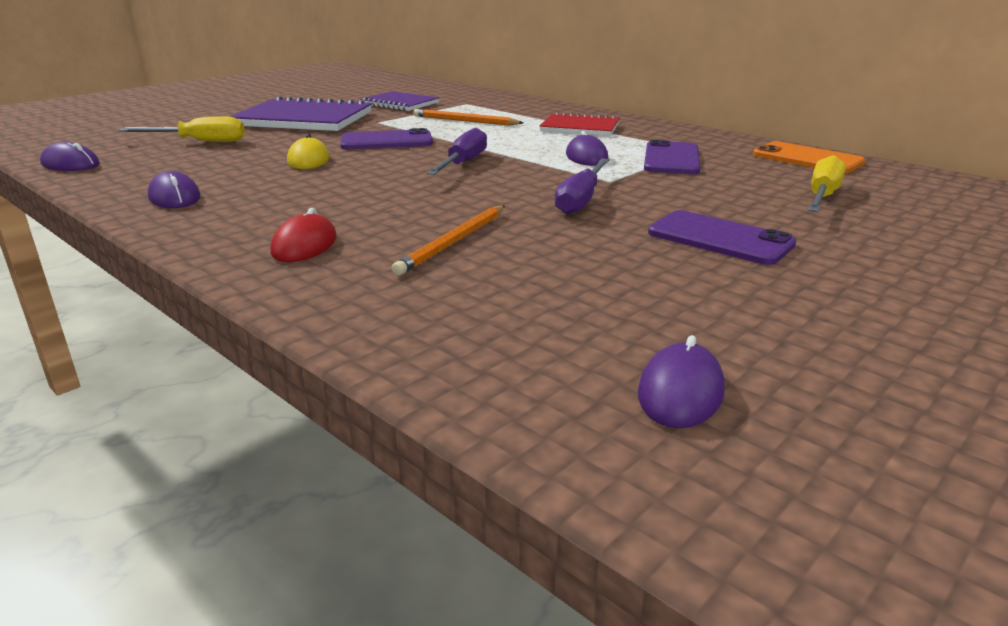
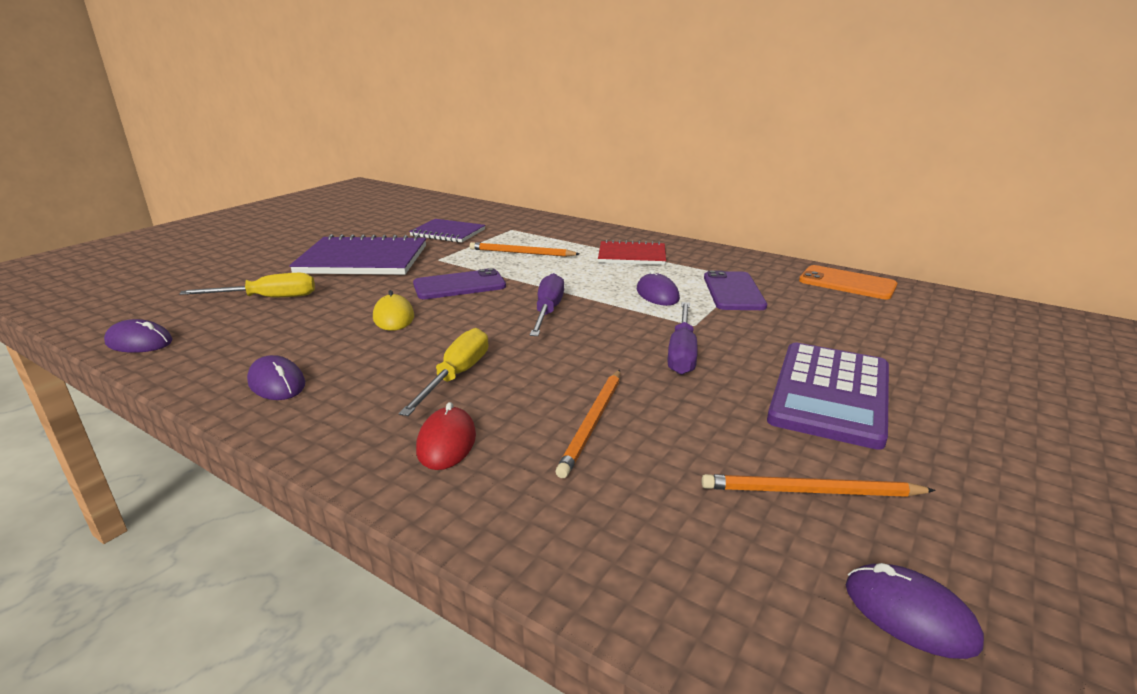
camera: 10 degrees left, 0 degrees up
purple mouse [638,335,725,428] -> purple mouse turned 60 degrees counterclockwise [846,563,984,659]
purple phone [648,210,796,265] -> purple calculator [767,343,889,450]
yellow screwdriver [807,155,846,212] -> yellow screwdriver moved to [399,328,488,416]
none -> orange pencil [702,474,936,497]

